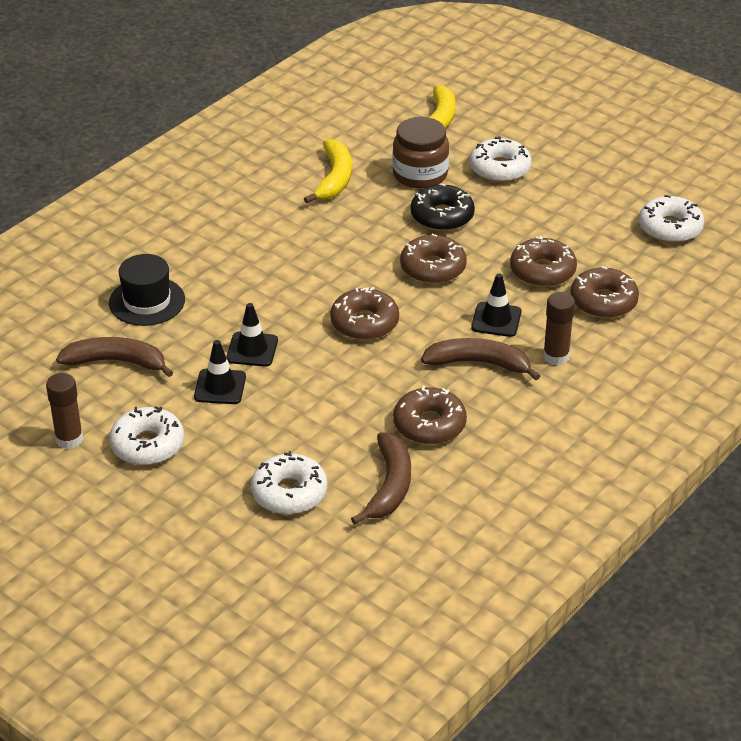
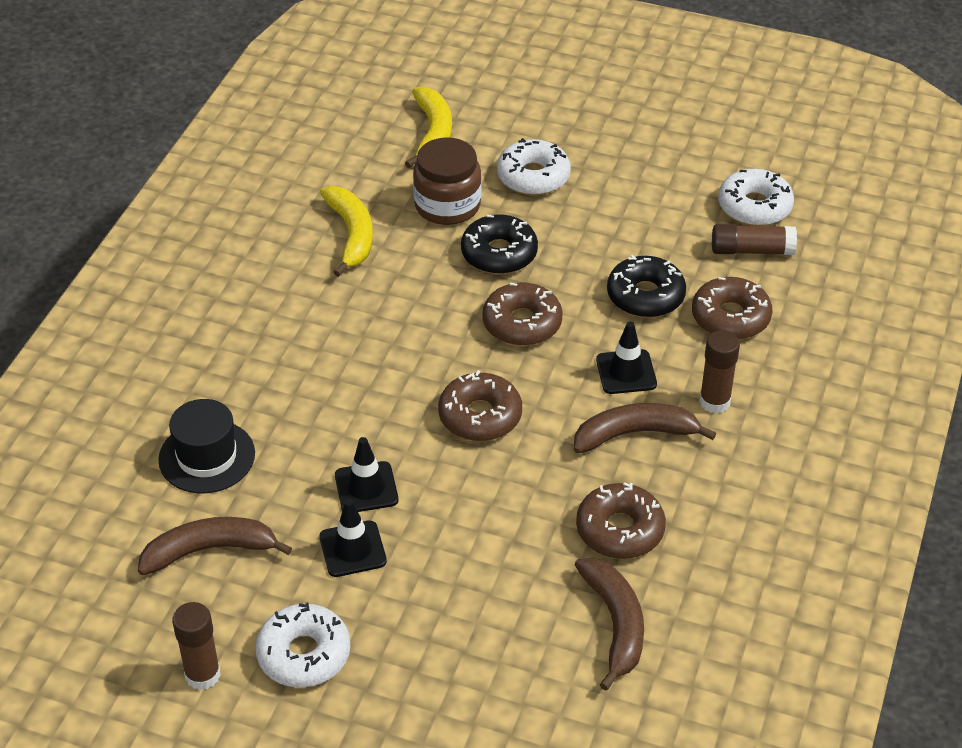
camera: 20 degrees left, 5 degrees up
white donut [251,451,327,514] -> none
brown donut [510,236,577,287] -> black donut [607,255,686,318]
none -> brown glue stick [712,224,797,255]

